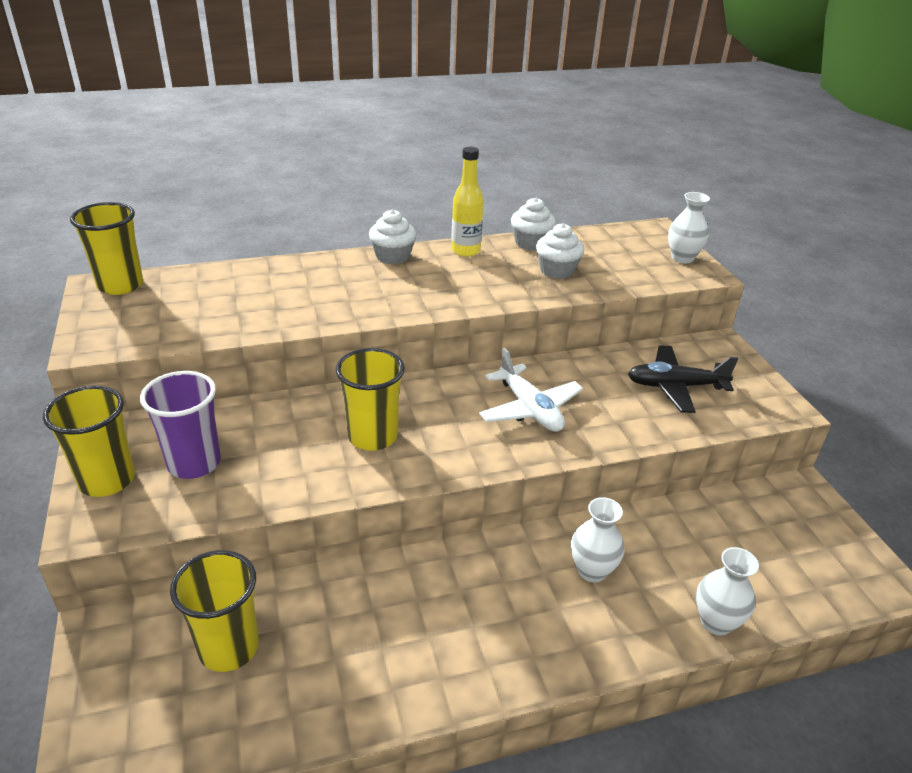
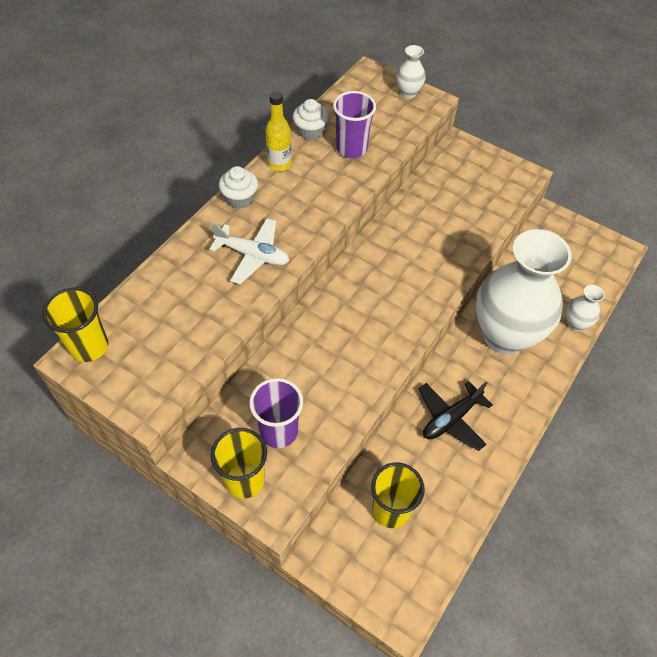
camera: 40 degrees left, 20 degrees up
yellow cup [336,348,405,451] -> none
white plane [479,348,583,432] -> white plane moved to [209,218,289,284]
white cupcake [536,223,584,279] -> purple cup [333,91,376,158]
white vase [571,497,625,582] -> white vase [476,229,572,355], size x2.48
black plane [628,346,738,413] -> black plane moved to [419,381,493,451]

